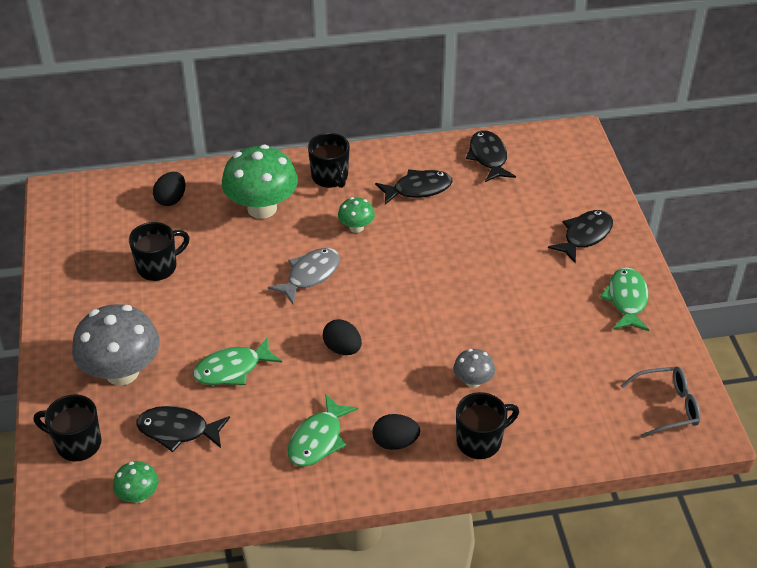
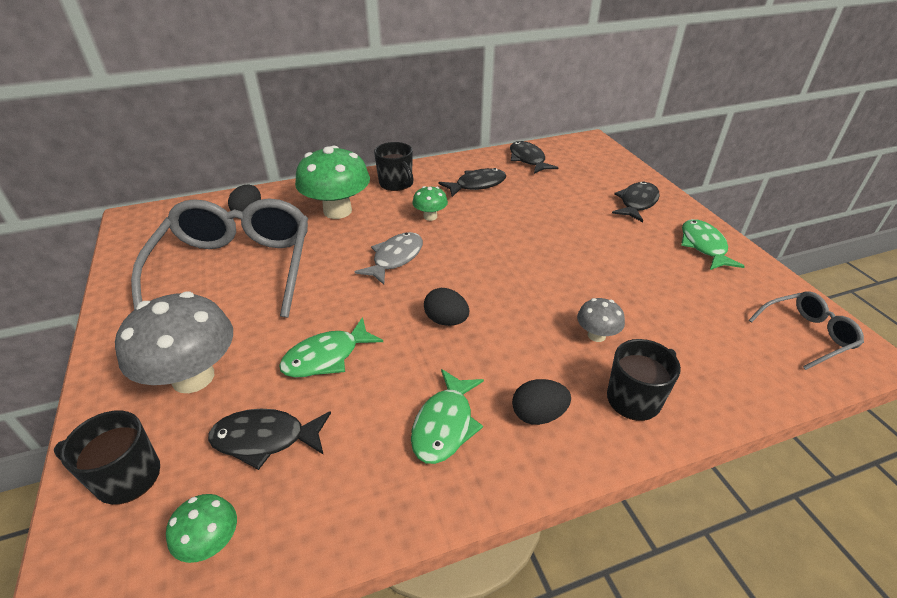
camera: 10 degrees left, 5 degrees down
black mug [129,222,190,281] -> grey glasses [131,199,308,318]

